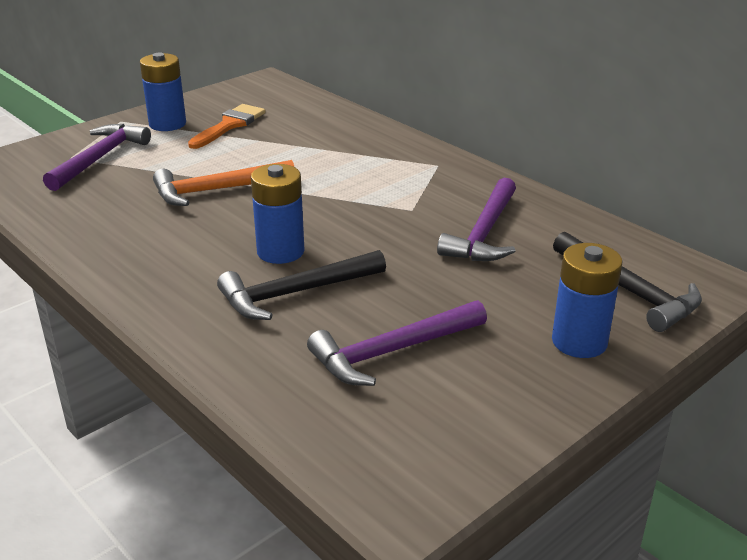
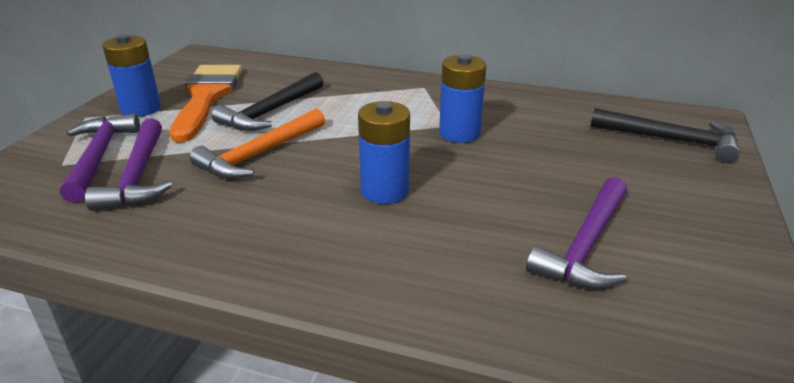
camera: 30 degrees left, 0 degrees up
orange brush [188,104,266,149] -> orange brush [170,65,242,142], size x1.56
black hammer [217,250,386,320] -> black hammer moved to [212,72,324,131]
purple hammer [437,178,516,261] -> purple hammer moved to [85,118,172,211]
blue battery [552,243,623,358] -> blue battery moved to [439,54,486,143]

